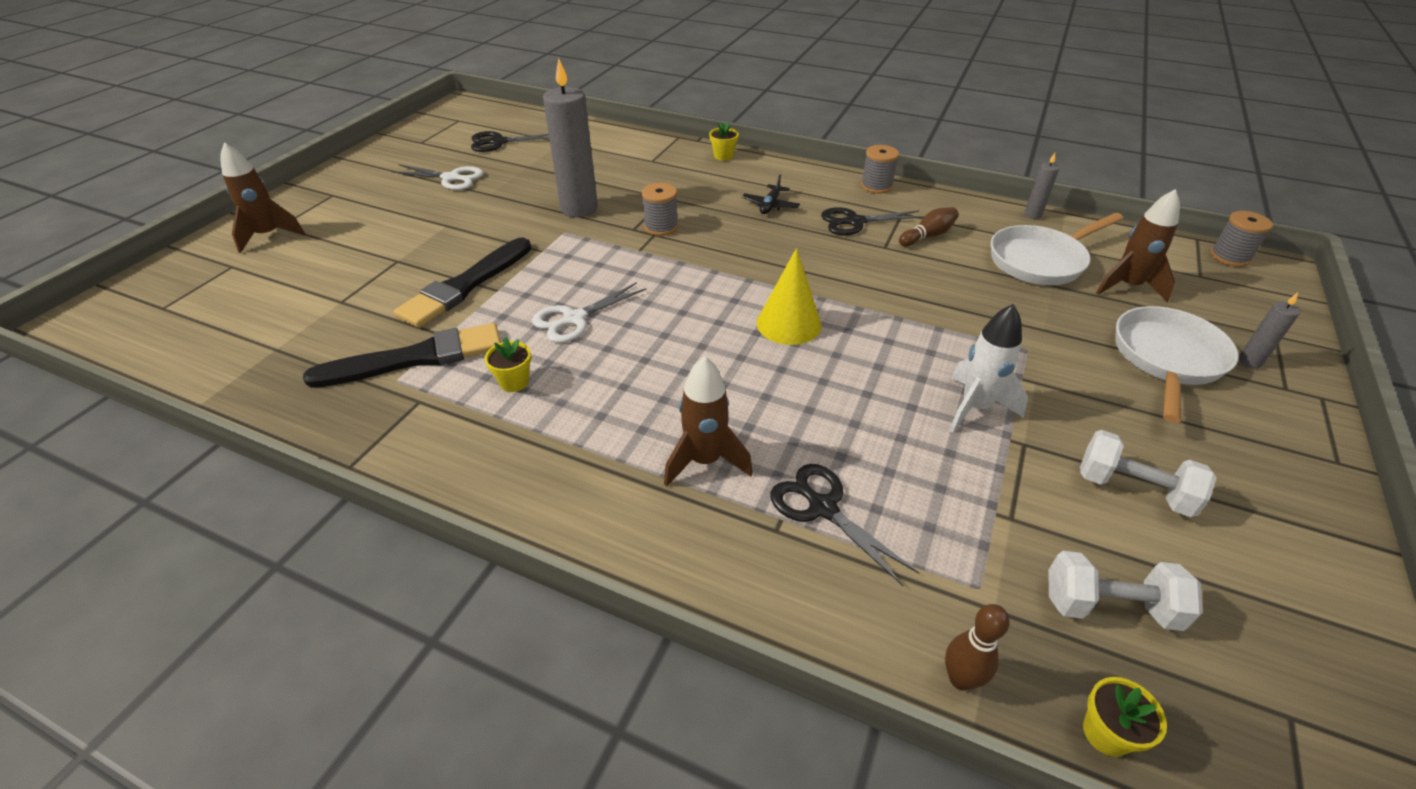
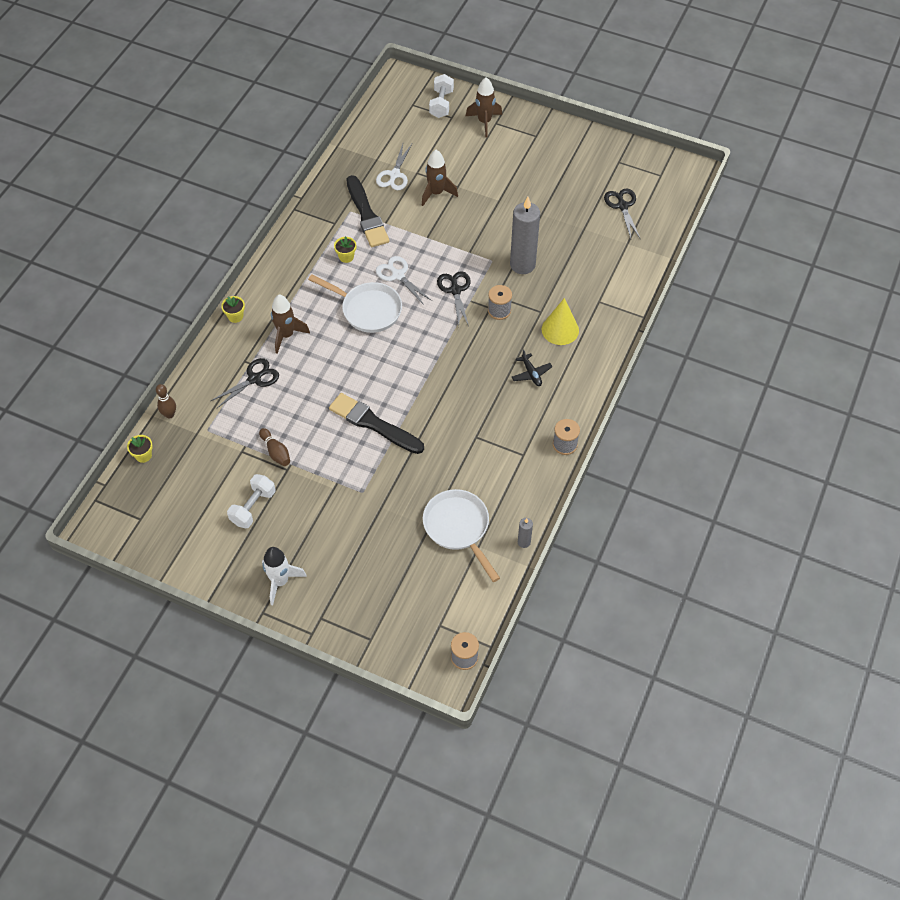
camera: 90 degrees right, 15 degrees up
white scissors [391,164,483,190] -> white scissors moved to [376,144,412,190]
black brush [394,238,531,328] -> black brush moved to [329,393,424,454]
yellow flower pot [709,122,739,161] -> yellow flower pot moved to [221,296,245,323]
black plane [742,174,800,214] -> black plane turned 135 degrees counterclockwise [512,349,553,386]
yellow cone [757,248,821,345] -> yellow cone moved to [542,298,579,345]
black scissors [821,207,925,235] -> black scissors moved to [437,271,471,326]
brown bowling pin [899,207,959,247] -> brown bowling pin moved to [259,428,290,466]
white rocket [949,304,1028,432] -> white rocket moved to [262,547,307,605]
white dumbbell [1049,551,1203,631] -> white dumbbell moved to [429,74,454,118]
brown rocket [1096,189,1180,302] -> brown rocket moved to [422,150,458,206]
white pan [1115,306,1239,423] -> white pan moved to [308,274,402,333]
grey candle [1238,293,1300,369] -> none

